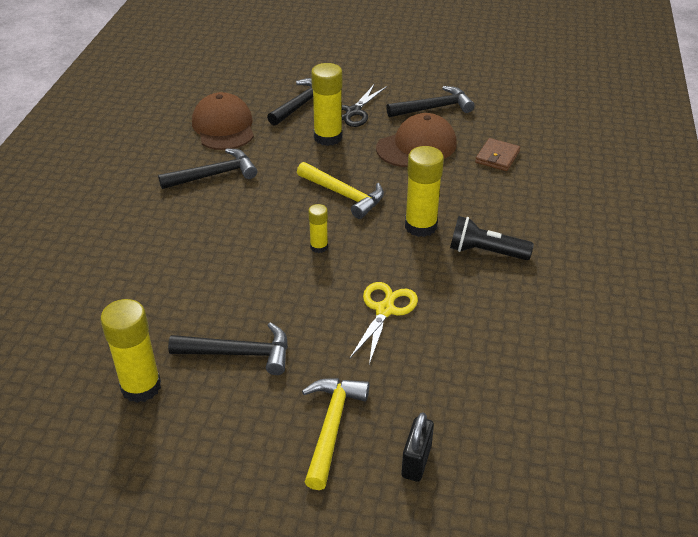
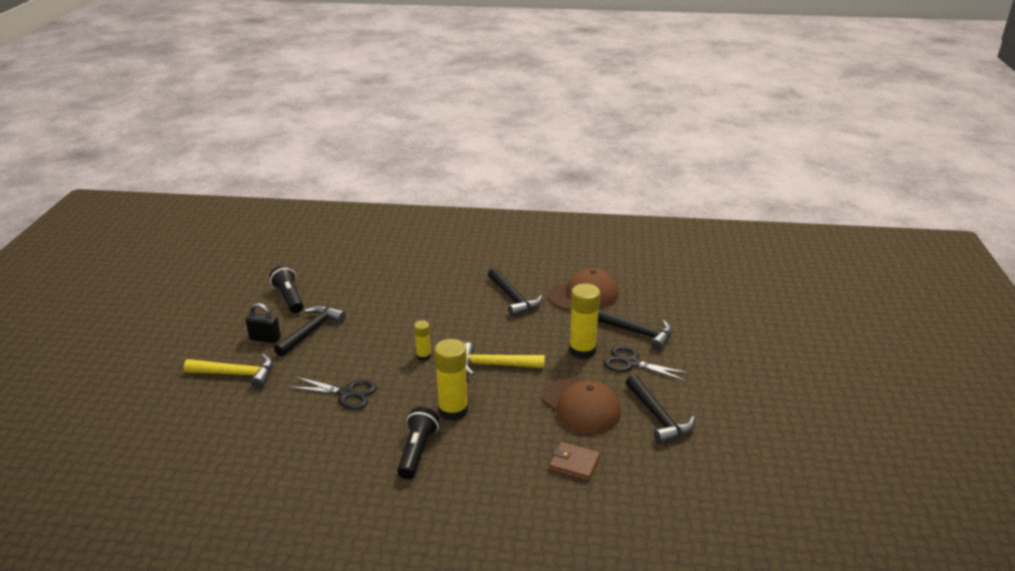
camera: 85 degrees right, 10 degrees down
yellow glue stick [100,299,161,403] -> black flashlight [269,265,303,313]
black hammer [168,322,288,375] -> black hammer turned 150 degrees counterclockwise [274,305,346,357]
yellow hammer [297,162,384,219] -> yellow hammer turned 60 degrees clockwise [464,342,545,376]
yellow scissors [350,282,418,365] -> black scissors [288,377,377,410]
black padlock [402,412,434,482] -> black padlock moved to [246,303,281,343]

